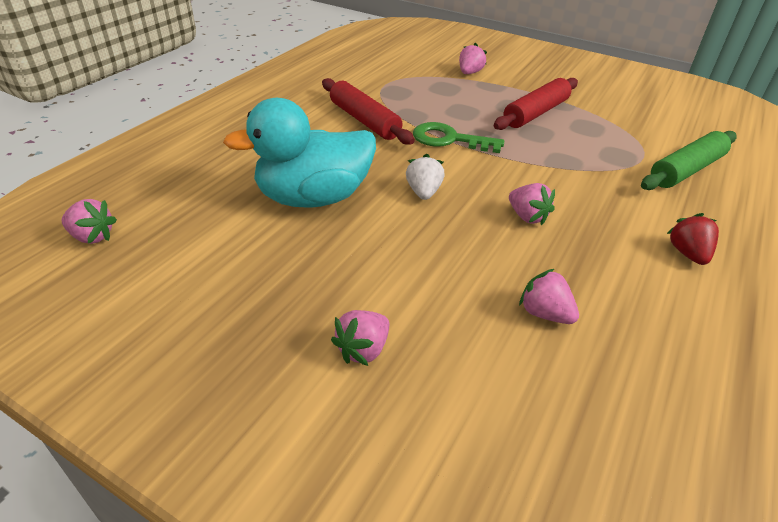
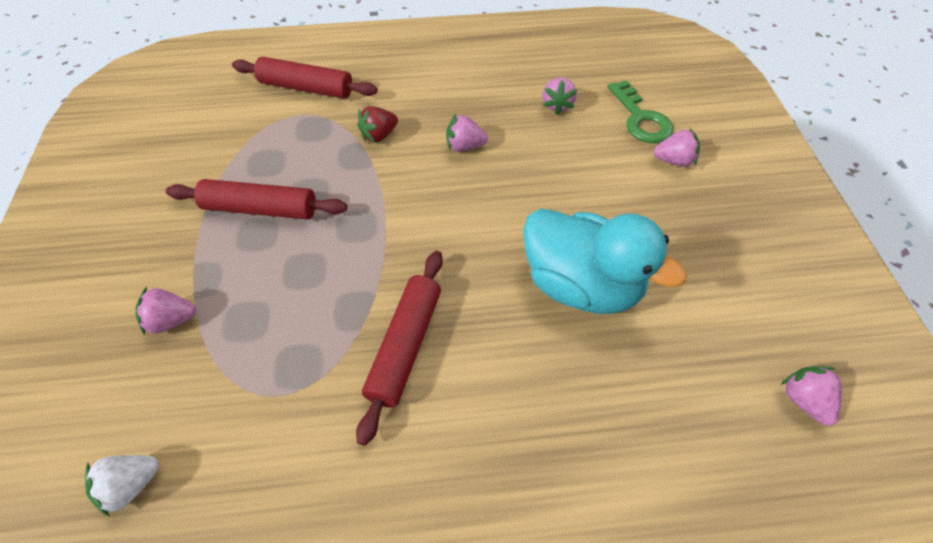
camera: 125 degrees left, 15 degrees up
white strawberry [406,154,444,200] -> white strawberry moved to [85,455,159,516]
green key [413,122,504,153] -> green key moved to [607,80,673,143]
pink strawberry [509,183,555,226] -> pink strawberry turned 105 degrees counterclockwise [446,114,488,152]
green rolling pin [641,131,737,190] -> red rolling pin [232,57,378,99]
red strawberry [667,213,719,265] -> red strawberry moved to [357,106,398,143]

